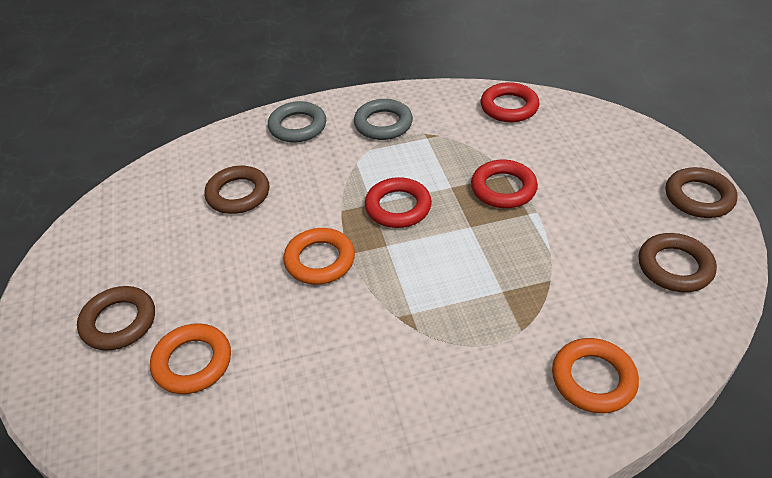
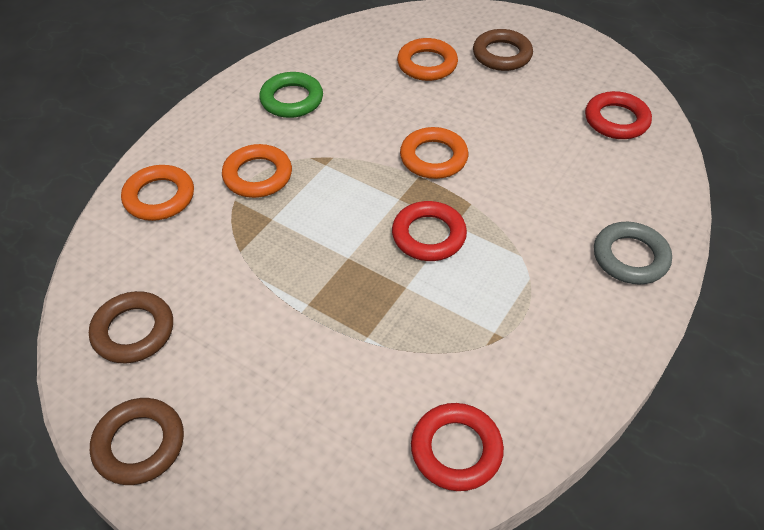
camera: 135 degrees right, 5 degrees up
brown ring [204,166,269,214] -> none
grey ring [354,99,413,140] -> none
red ring [471,160,538,208] -> red ring moved to [585,91,652,139]
none -> orange ring [222,144,292,198]
none -> green ring [259,72,323,118]

